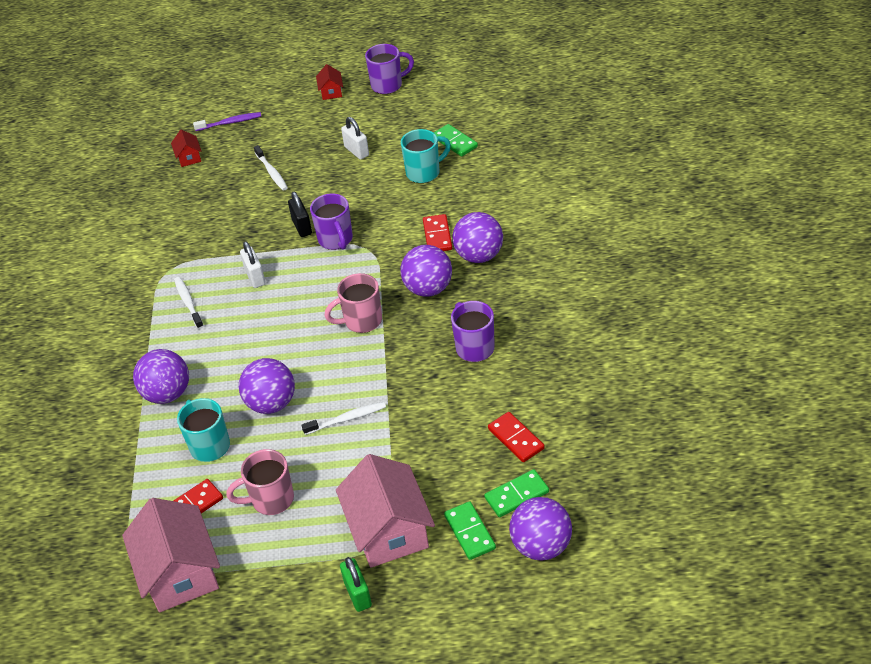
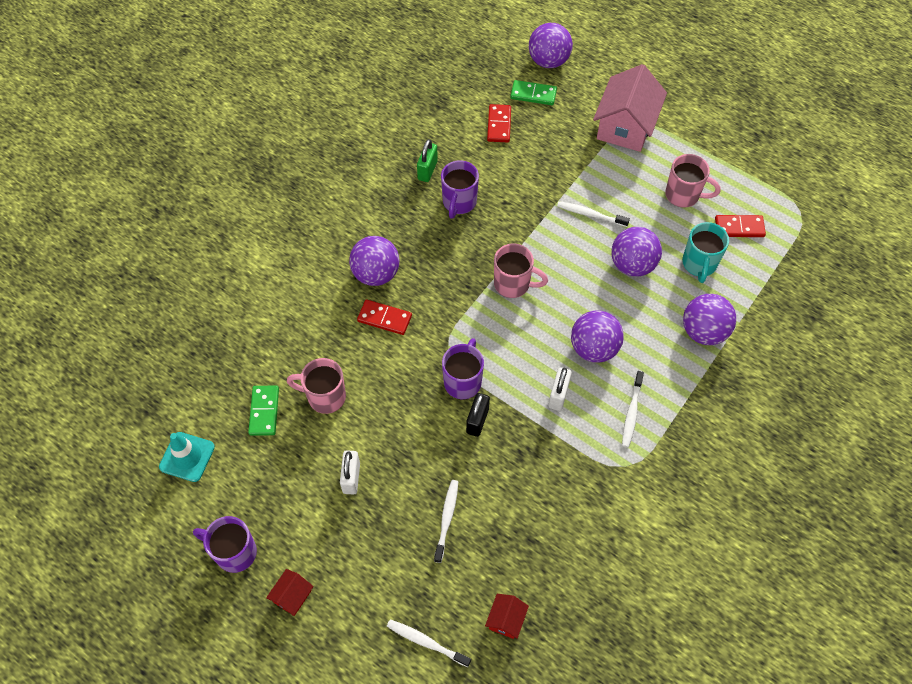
camera: 145 degrees left, 15 degrees up
pink house [122,498,220,612] -> none
purple toothbrush [193,112,261,131] -> white toothbrush [387,619,471,667]
green padlock [340,557,372,612] -> green padlock moved to [417,139,438,182]
turquoise mug [401,129,451,183] -> pink mug [287,358,346,414]
purple ball [401,245,452,297] -> purple ball moved to [571,311,624,363]
red domino [423,214,452,251] -> red domino turned 75 degrees clockwise [357,300,412,335]
green domino [444,501,496,560] -> none
none -> turquoise traffic cone [159,432,215,482]

